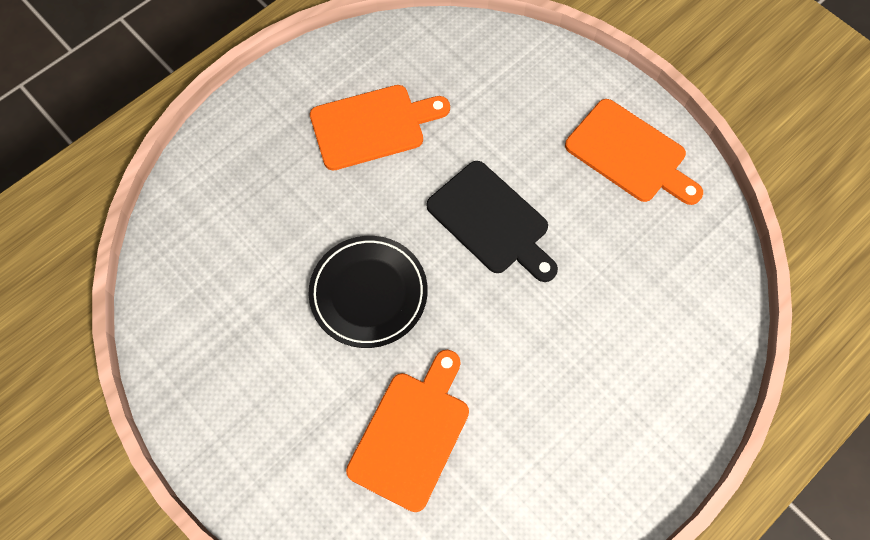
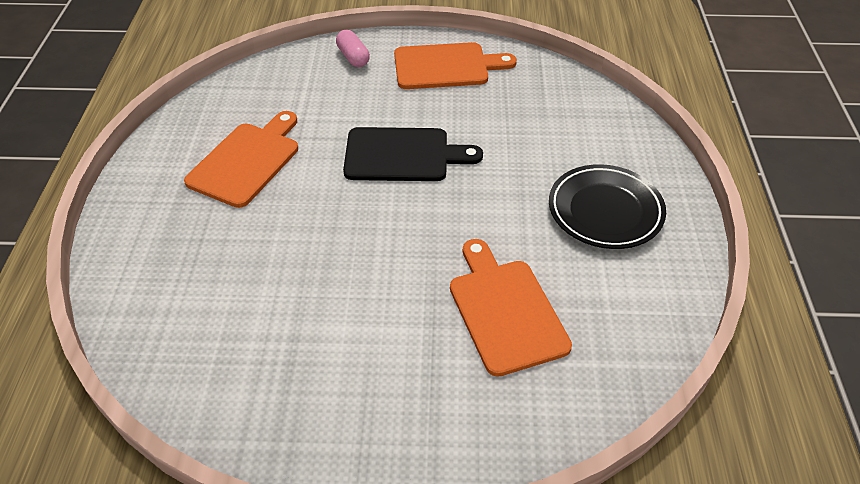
camera: 45 degrees left, 20 degrees down
black plate [309,236,428,348] -> black plate moved to [549,164,666,249]
none -> pink capsule [336,30,370,67]

